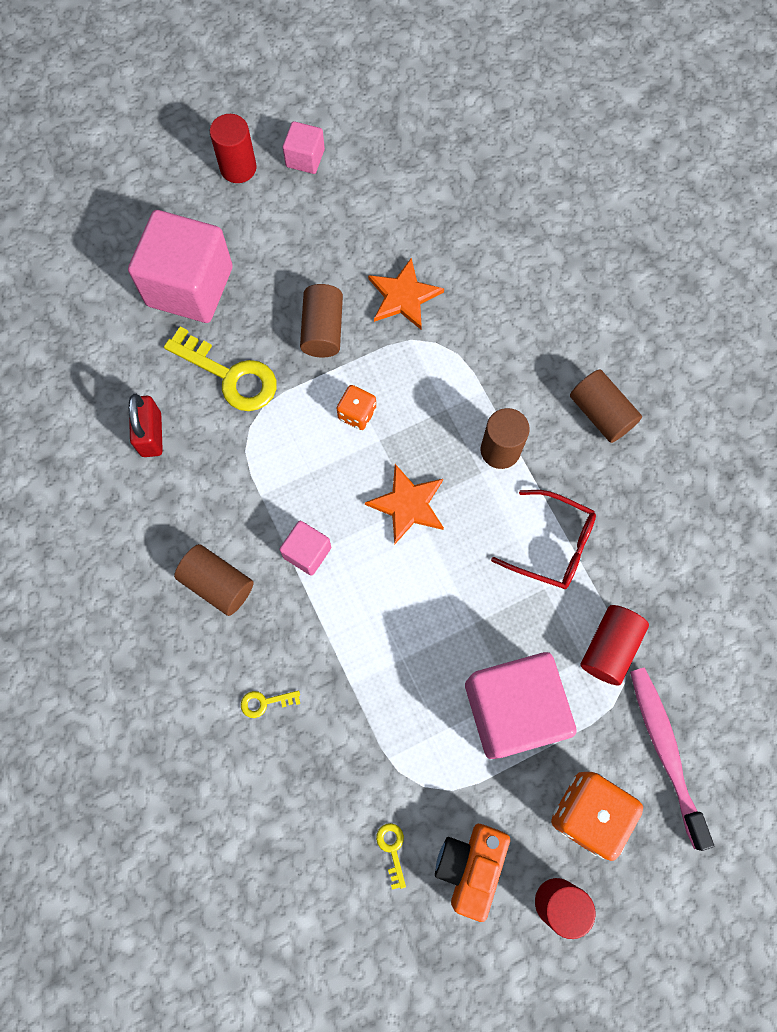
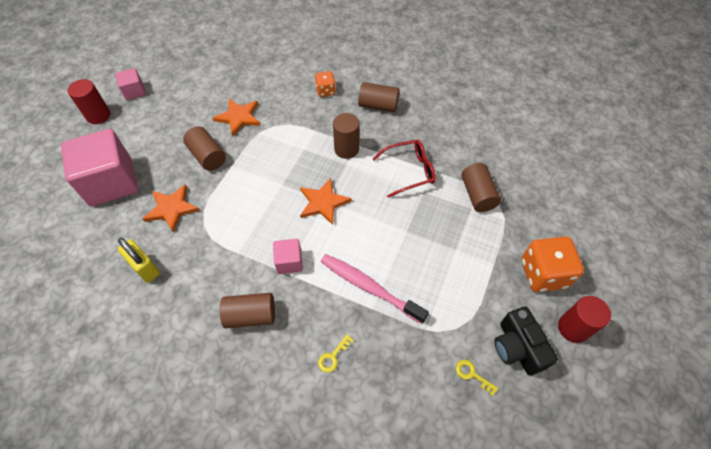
camera: 40 degrees left, 15 degrees down
red padlock [129,394,163,457] -> yellow padlock [118,238,160,283]
yellow key [164,327,277,411] -> orange star [143,184,200,233]
orange dice [336,385,376,430] -> orange dice moved to [315,71,336,97]
orange camera [435,824,510,922] -> black camera [494,306,558,375]
pink cube [465,652,576,759] -> none
red cylinder [581,605,649,686] -> brown cylinder [462,163,501,212]
pink toothbrush [630,667,714,851] -> pink toothbrush moved to [321,254,429,324]

